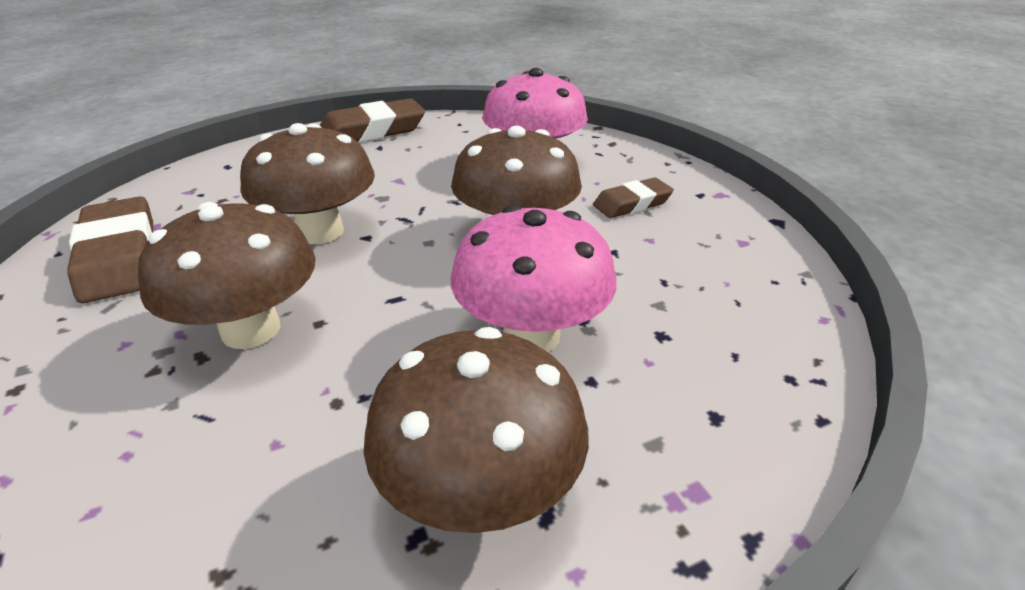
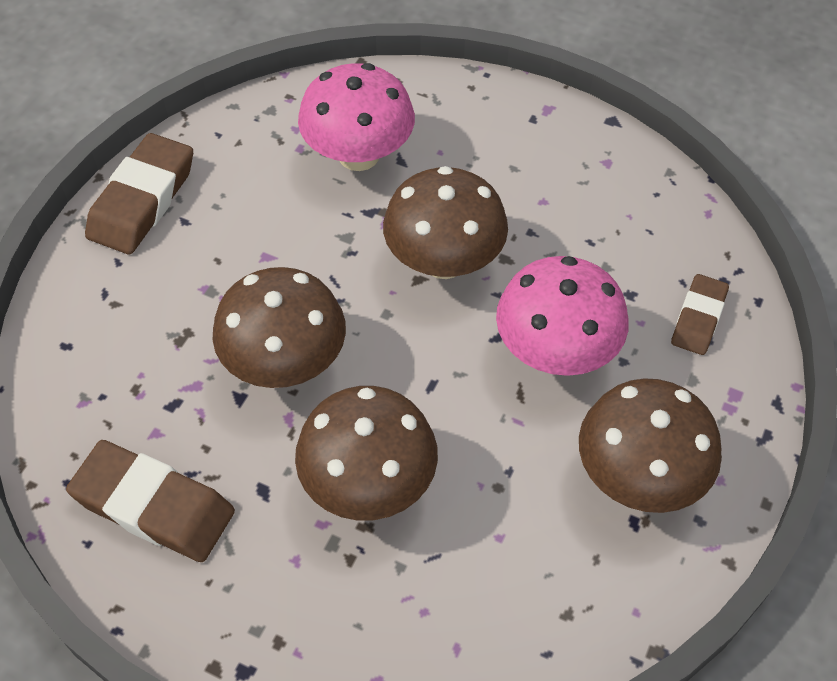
camera: 40 degrees left, 20 degrees up
brown eraser [593,177,674,218] -> brown eraser moved to [671,274,729,355]

